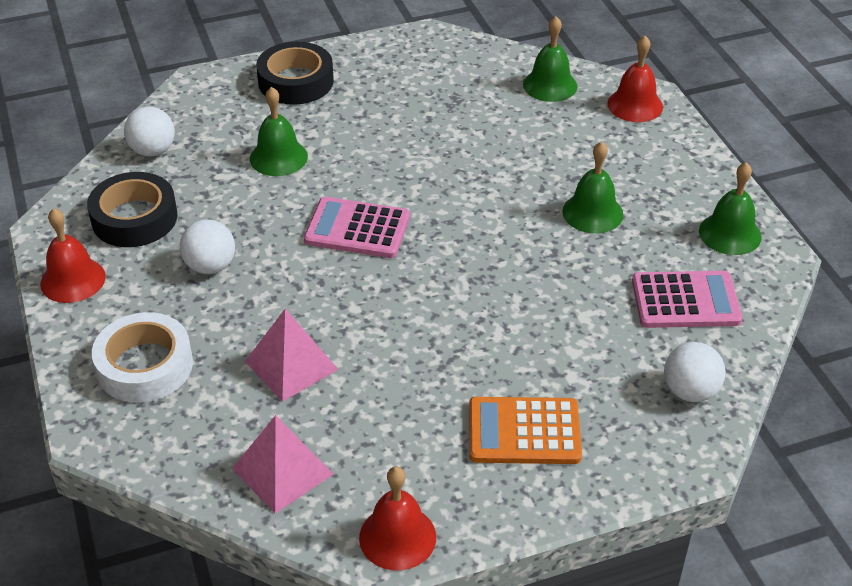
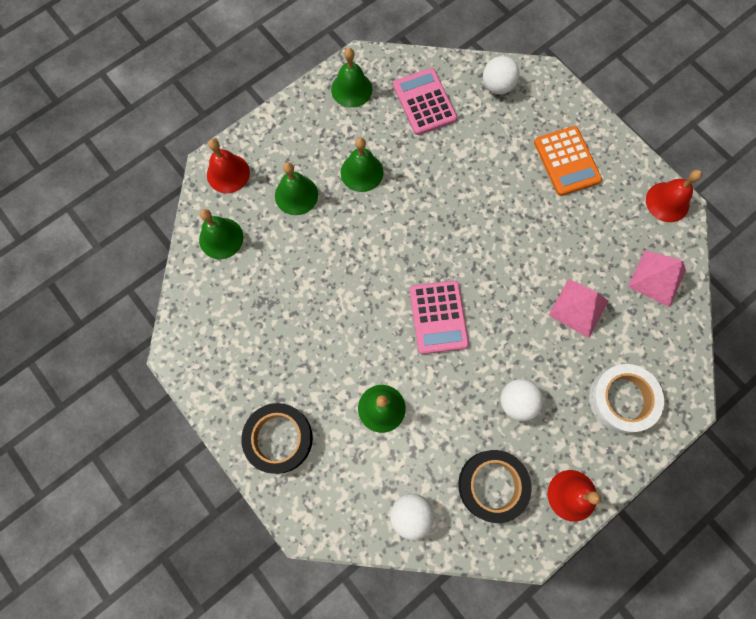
camera: 110 degrees left, 30 degrees up
none -> green bell [275,162,318,215]

